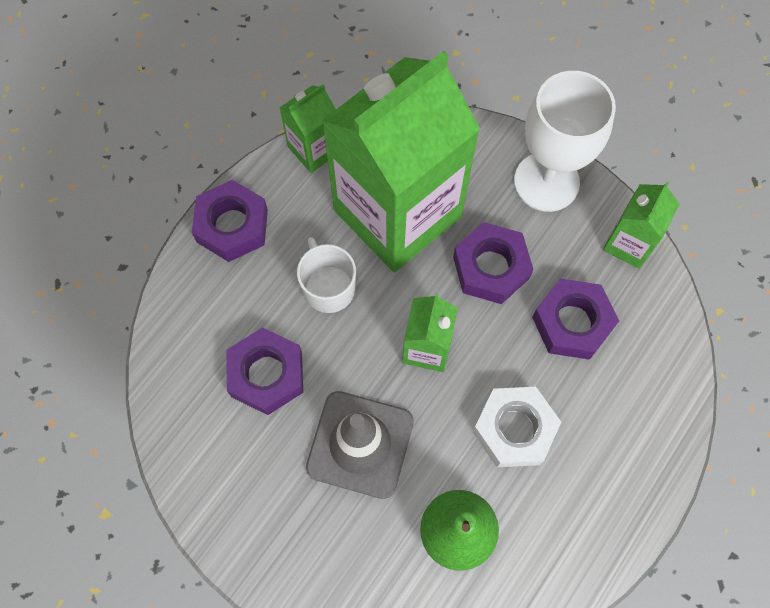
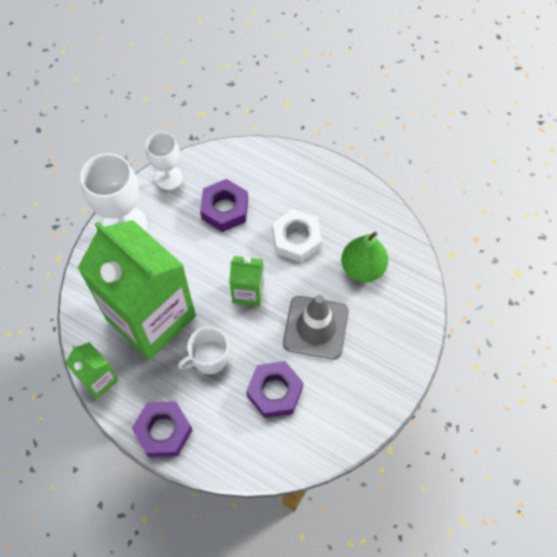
camera: 95 degrees left, 5 degrees down
purple nut [453,222,534,304] -> none
green carton [603,182,680,269] -> white goblet [146,132,183,190]

